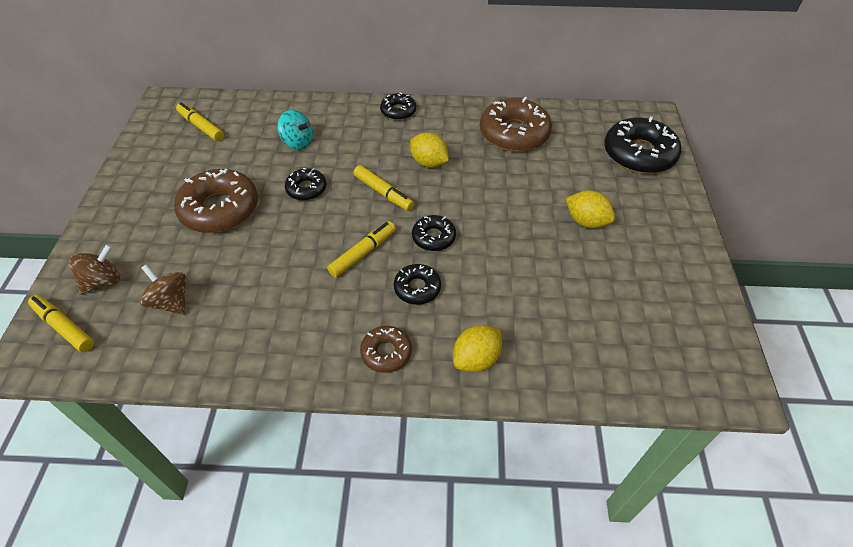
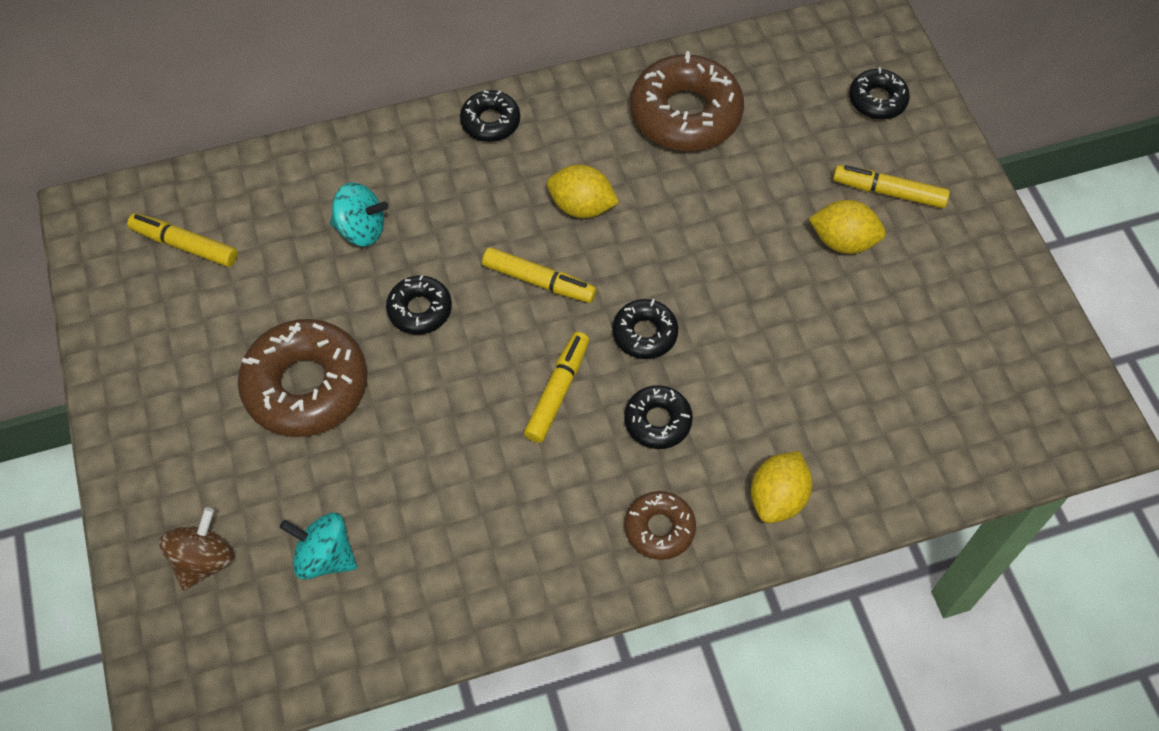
camera: 20 degrees left, 10 degrees up
yellow marker [28,295,94,352] -> yellow marker moved to [833,165,950,208]
brown spinning top [140,264,186,315] -> turquoise spinning top [280,513,357,580]
black donut [604,116,682,174] -> black donut [849,67,910,120], size x0.53

